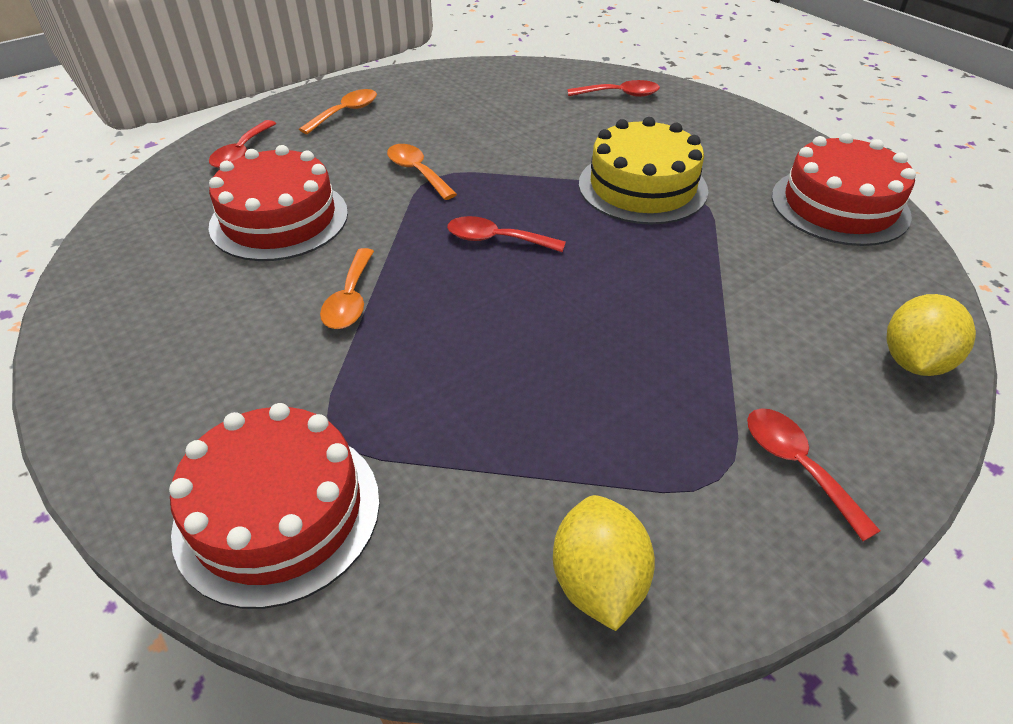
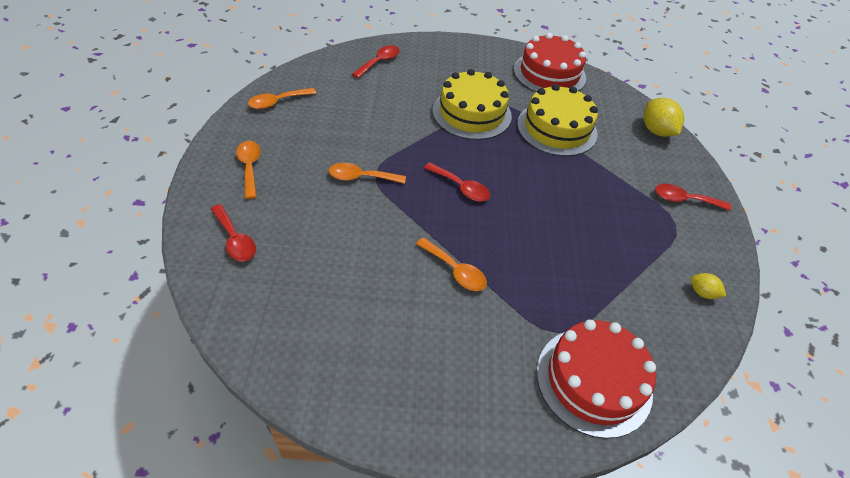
camera: 55 degrees left, 5 degrees up
red cake [209,145,348,261] -> none
red spoon [447,216,566,252] -> red spoon turned 105 degrees counterclockwise [424,162,490,202]
yellow lemon [553,495,655,631] -> yellow lemon [691,273,726,299], size x0.55
none -> orange spoon [248,88,316,109]
none -> yellow cake [517,84,598,156]

